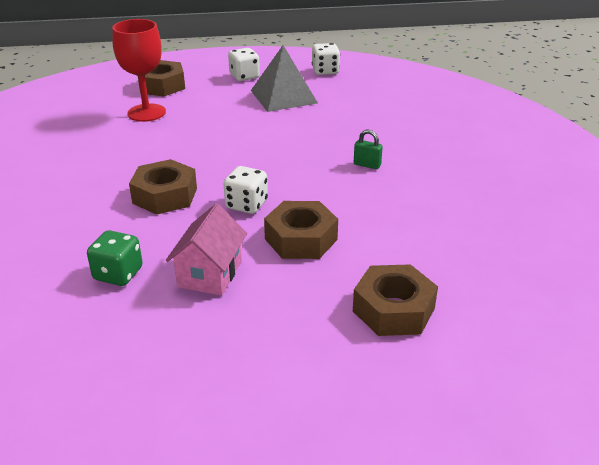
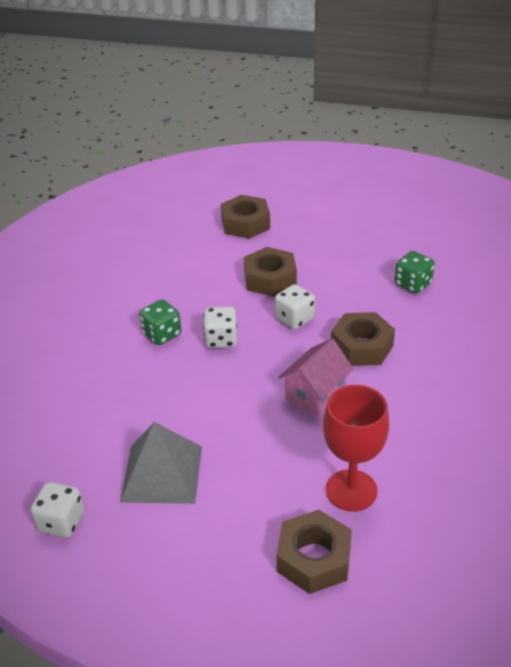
camera: 155 degrees left, 5 degrees up
pink house [166,204,247,296] -> pink house moved to [279,339,353,417]
white dice [228,48,260,81] -> white dice moved to [203,306,237,348]
green padlock [354,130,383,169] -> green dice [139,299,181,345]

